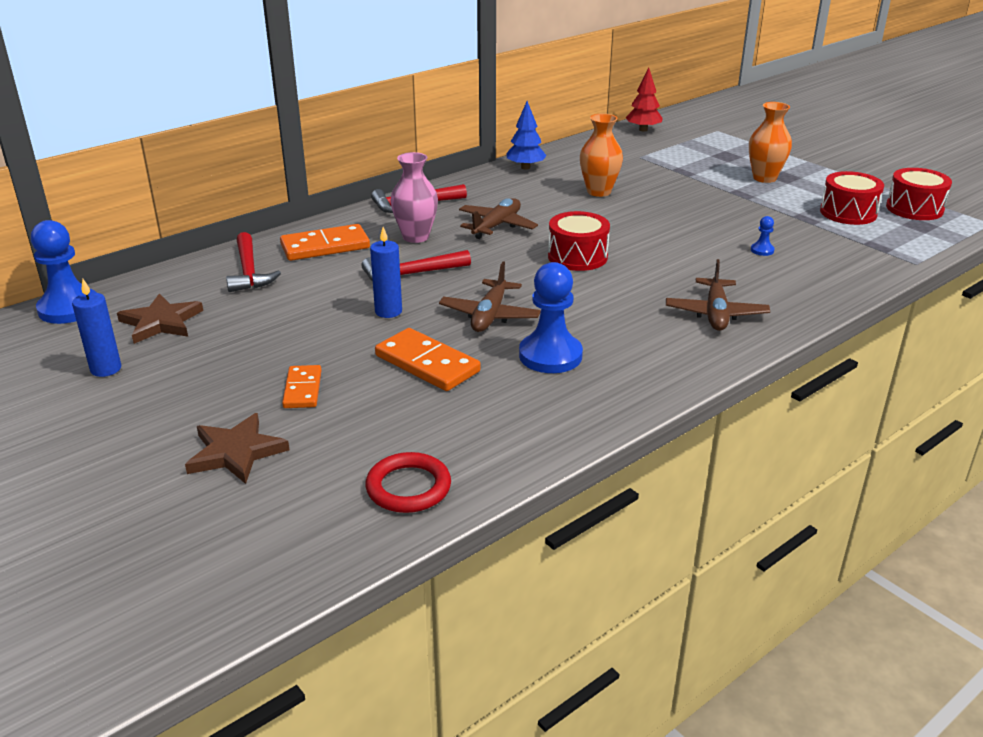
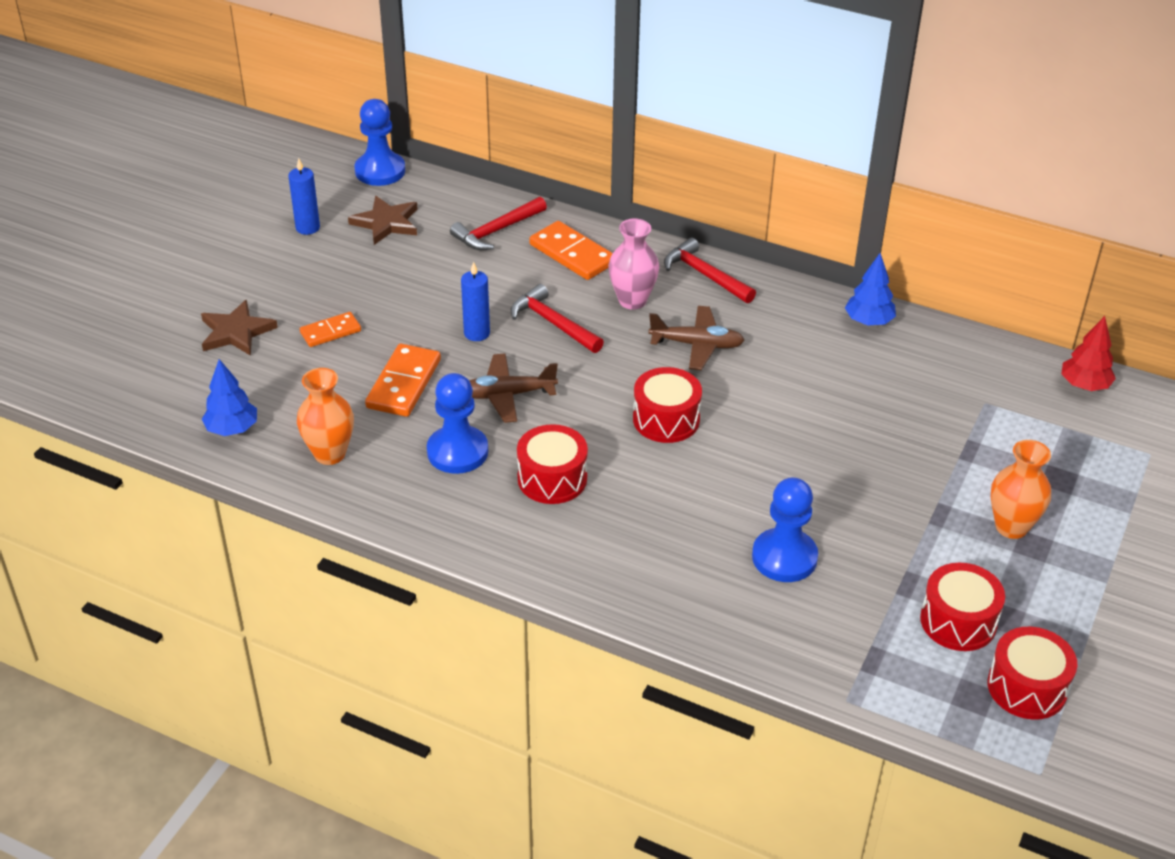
camera: 65 degrees right, 10 degrees up
red ring [365,452,451,513] -> blue tree [202,359,257,436]
orange vase [580,113,623,197] -> orange vase moved to [297,368,354,465]
brown plane [666,259,770,331] -> none
blue pawn [751,216,775,256] -> blue pawn [752,477,818,582], size x2.31
none -> red drum [517,424,588,504]

